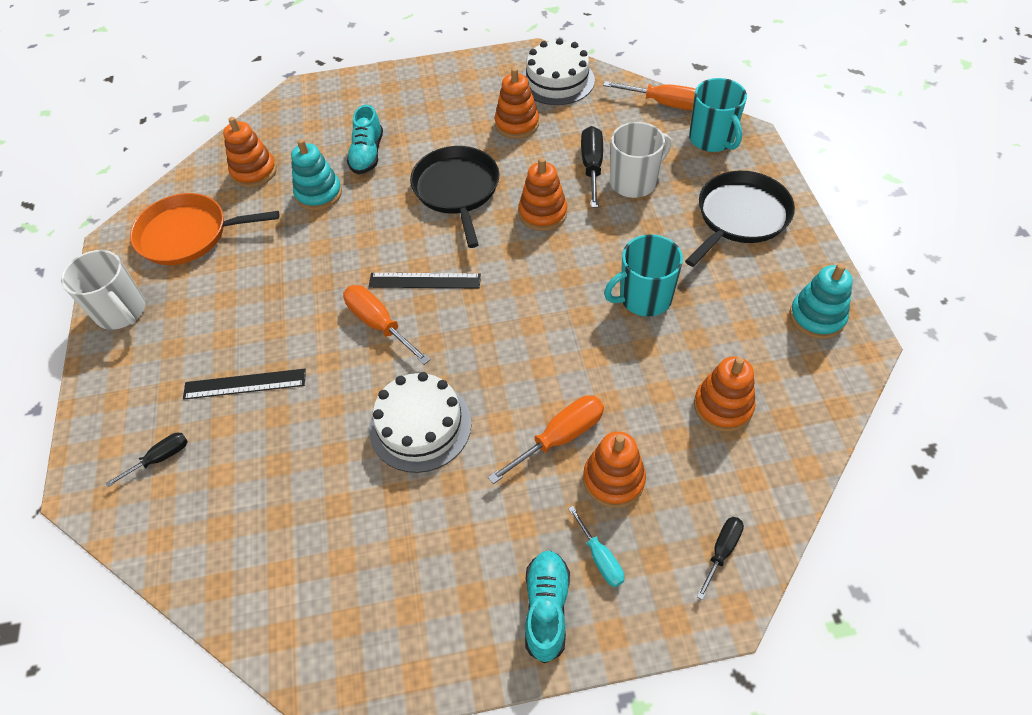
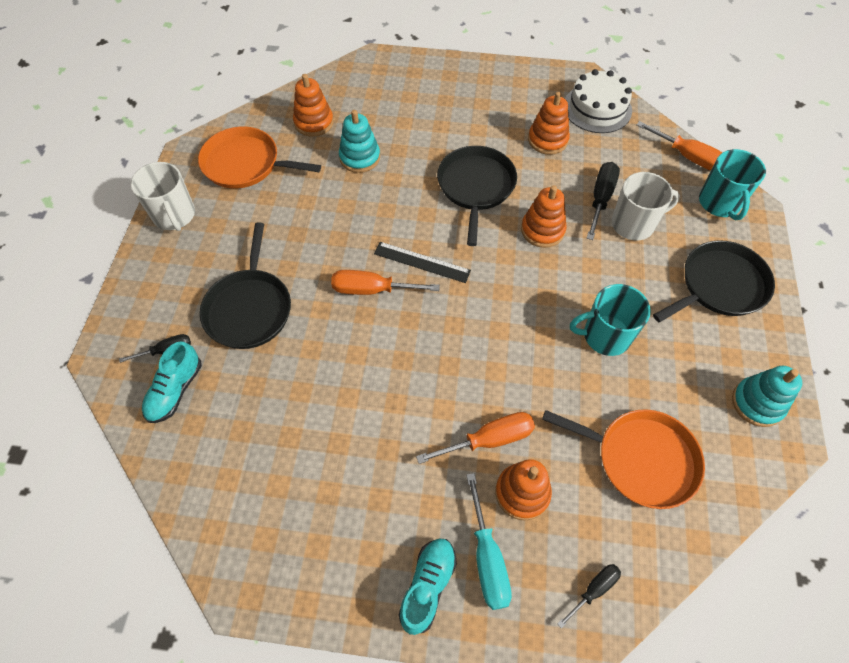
camera: 15 degrees right, 5 degrees up
black ruler [183,369,306,400] -> black pan [200,222,291,349]
orange screwdriver [343,285,430,365] -> orange screwdriver turned 60 degrees counterclockwise [331,270,440,295]
turquoise shoe [347,105,383,174] -> turquoise shoe moved to [142,341,202,423]
white cake [369,372,472,473] -> none
turquoise screwdriver [568,506,624,587] -> turquoise screwdriver [466,473,512,610], size x1.63
orange stacking toy [694,356,756,432] -> orange pan [542,409,705,509]

